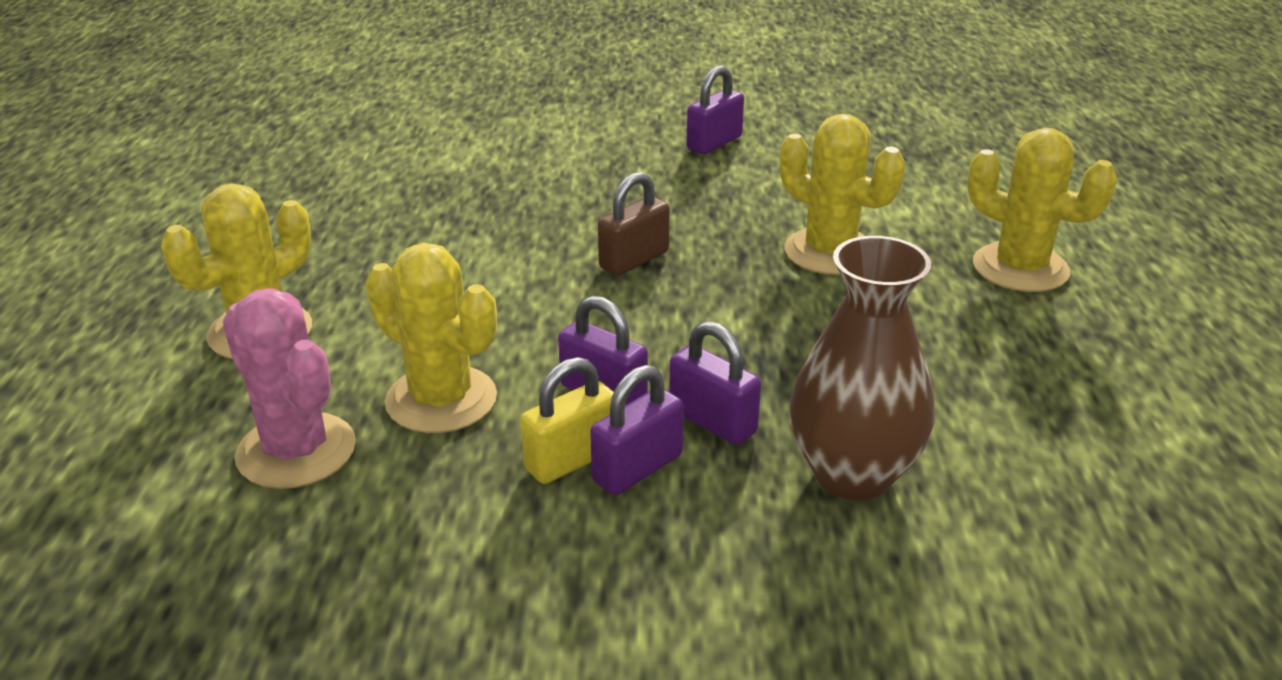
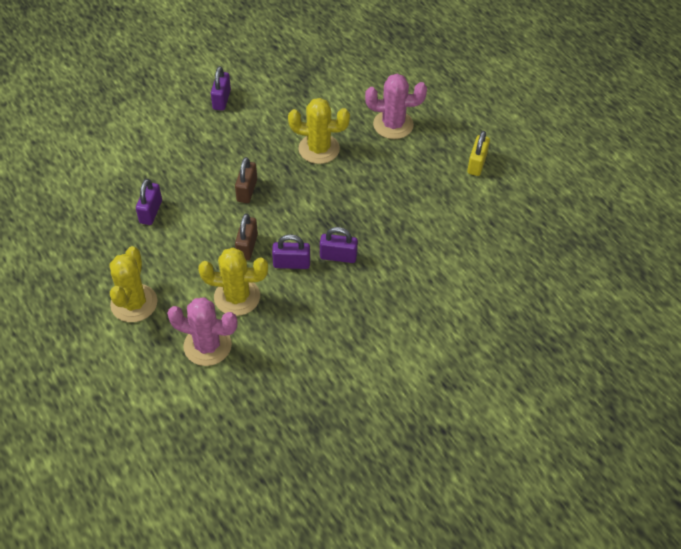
camera: 35 degrees left, 20 degrees up
yellow padlock [521,357,614,484] -> yellow padlock moved to [467,131,490,176]
purple padlock [590,365,684,495] -> purple padlock moved to [136,179,162,225]
brown vase [790,236,935,500] -> none
yellow cactus [967,128,1117,292] -> pink cactus [365,74,427,139]
none -> brown padlock [235,213,258,261]

